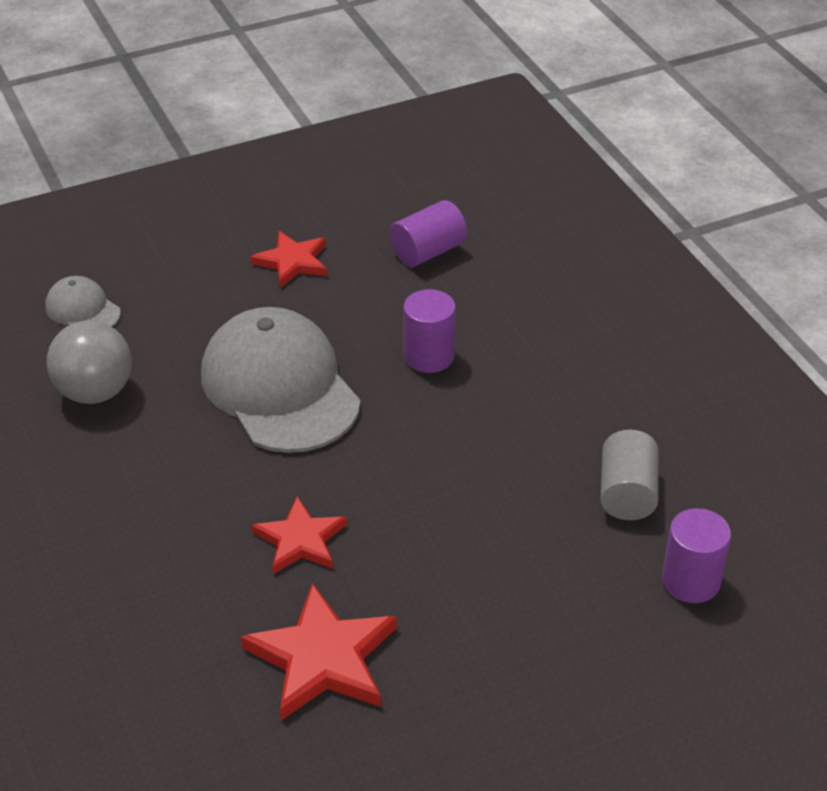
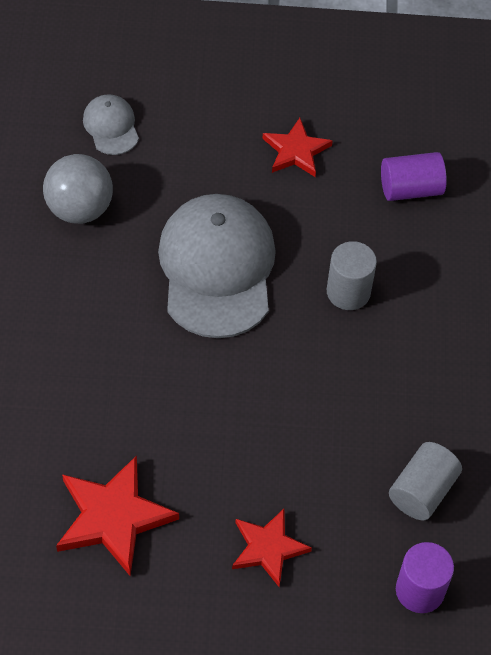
camera: 25 degrees right, 15 degrees up
red star [251,496,347,574] -> red star moved to [232,509,312,587]
purple cylinder [403,289,456,373] -> grey cylinder [327,241,377,310]

